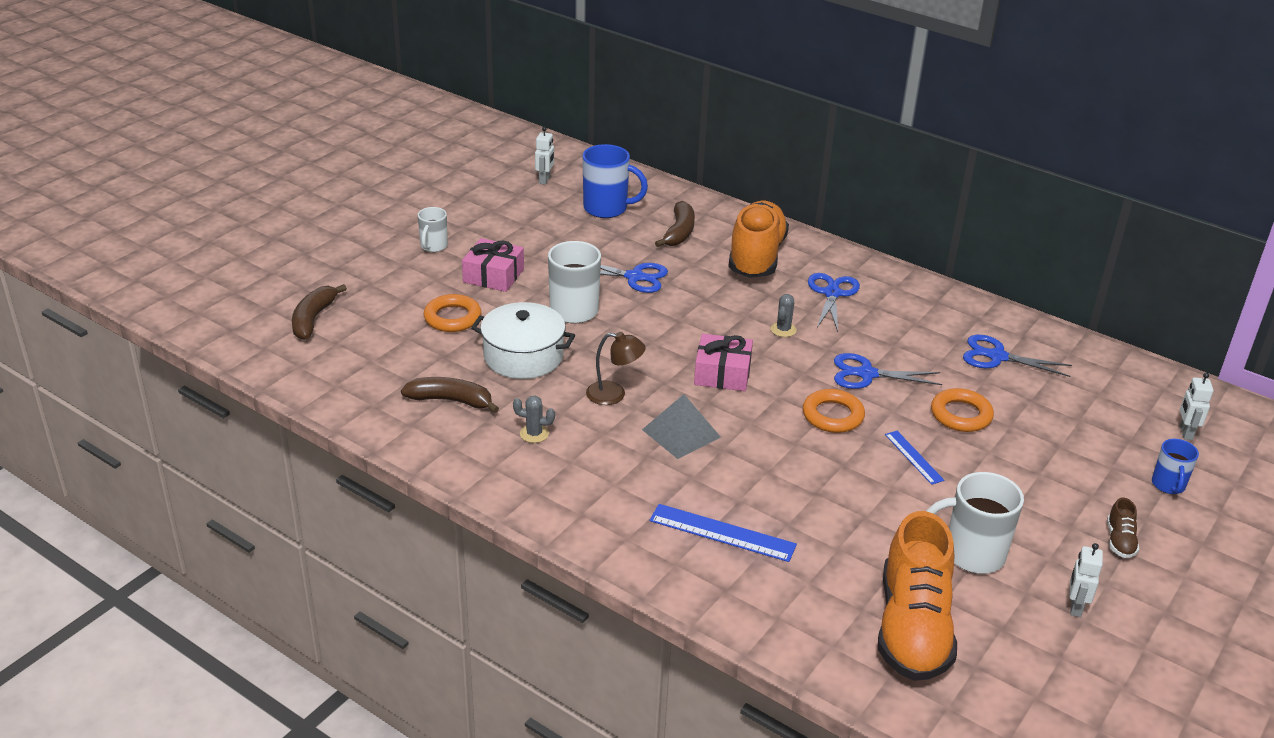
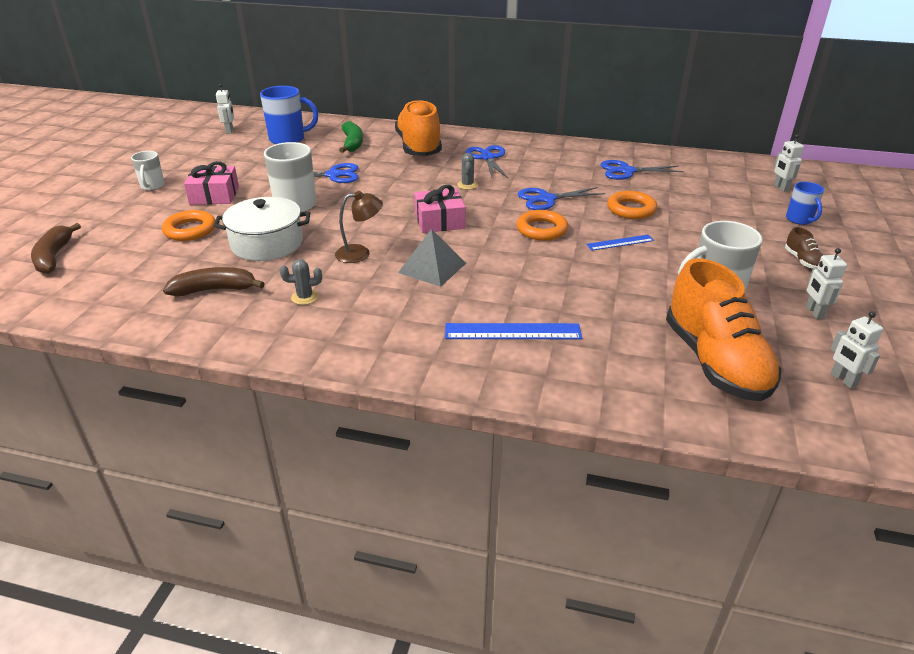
camera: 20 degrees left, 0 degrees up
brown banana [655,201,695,247] -> green banana [339,121,363,153]
blue ruler [885,431,944,485] -> blue ruler turned 60 degrees counterclockwise [586,235,654,251]
none -> white robot [830,311,883,388]

